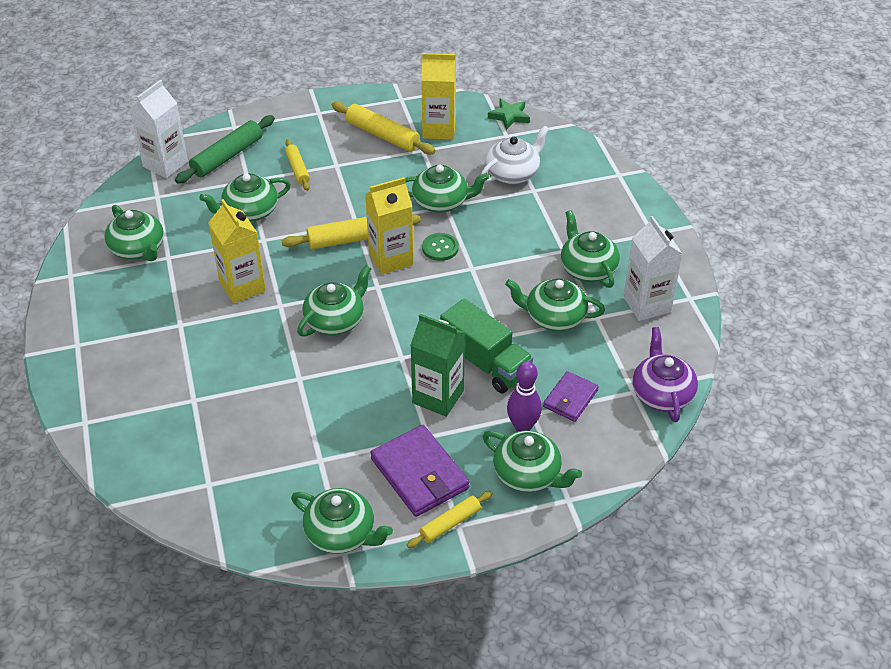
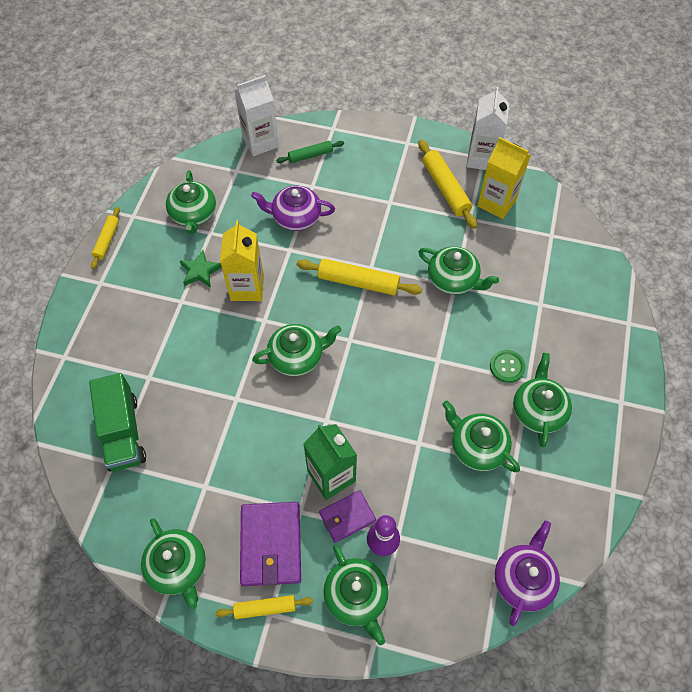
camera: 30 degrees right, 15 degrees up
green rolling pin [175,115,275,184] -> green rolling pin [276,141,344,163], size x0.61
green teapot [199,173,291,222] -> purple teapot [251,186,335,231]
yellow rolling pin [285,139,310,191] -> yellow rolling pin moved to [91,207,120,269]
yellow carton [365,177,414,274] -> none
green button [422,233,459,261] -> green button moved to [490,350,526,383]
green truck [440,298,533,393] -> green truck moved to [89,373,146,472]
white teapot [481,126,549,184] -> none
green star [488,99,530,130] -> green star moved to [180,250,222,288]
purple wallet [543,371,599,422] -> purple wallet moved to [319,490,376,543]
white carton [623,216,683,321] -> white carton moved to [467,86,509,170]

